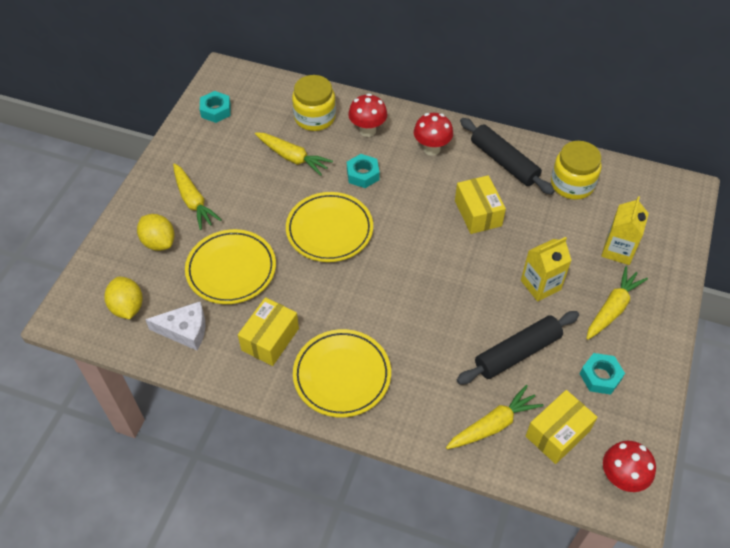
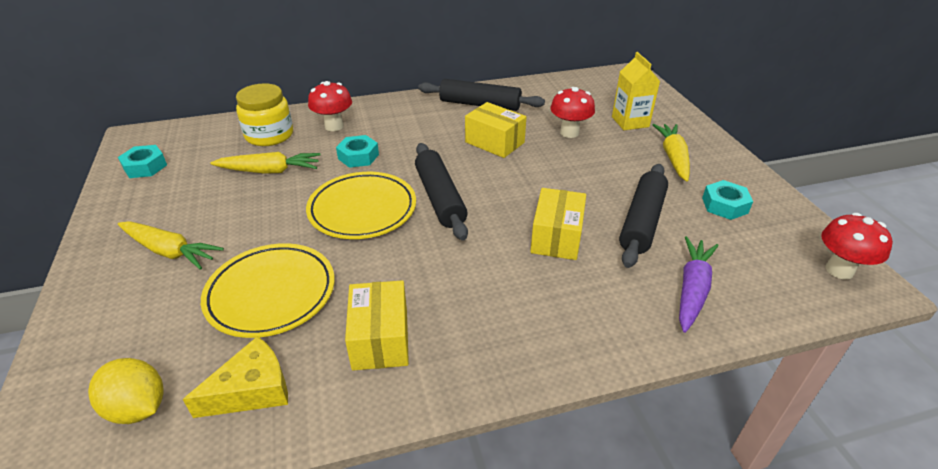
camera: 35 degrees left, 15 degrees down
yellow lemon [137,214,175,251] -> none
white cheese [145,302,205,350] -> yellow cheese [183,336,288,418]
yellow plate [293,329,391,417] -> none
red mushroom [414,113,453,156] -> red mushroom moved to [550,87,595,138]
yellow carrot [446,385,543,449] -> purple carrot [679,236,719,333]
yellow carton [521,237,572,302] -> none
yellow box [526,390,597,464] -> yellow box moved to [530,188,586,260]
yellow jar [551,141,602,200] -> none
none -> black rolling pin [415,143,468,241]

